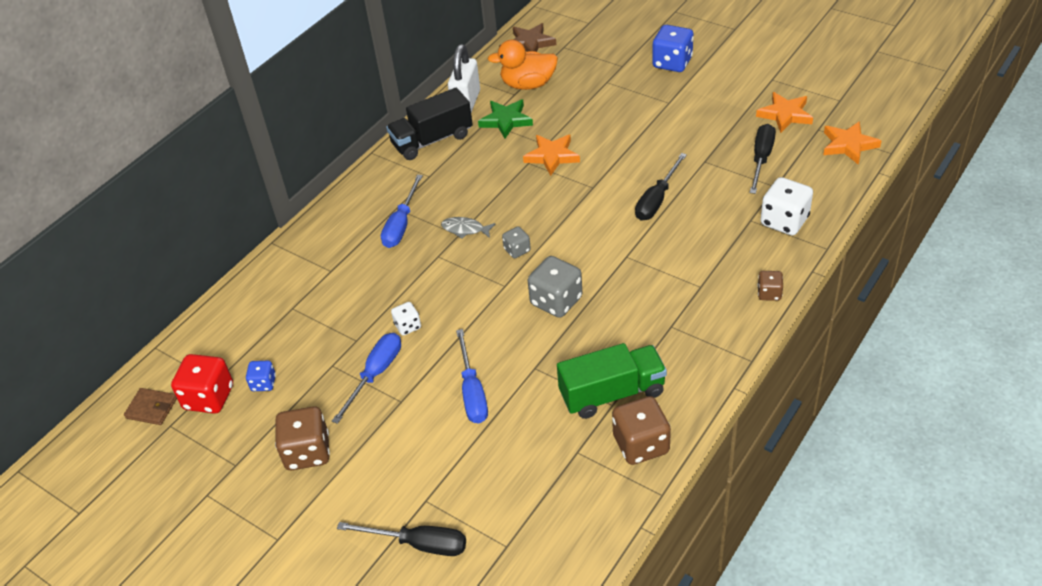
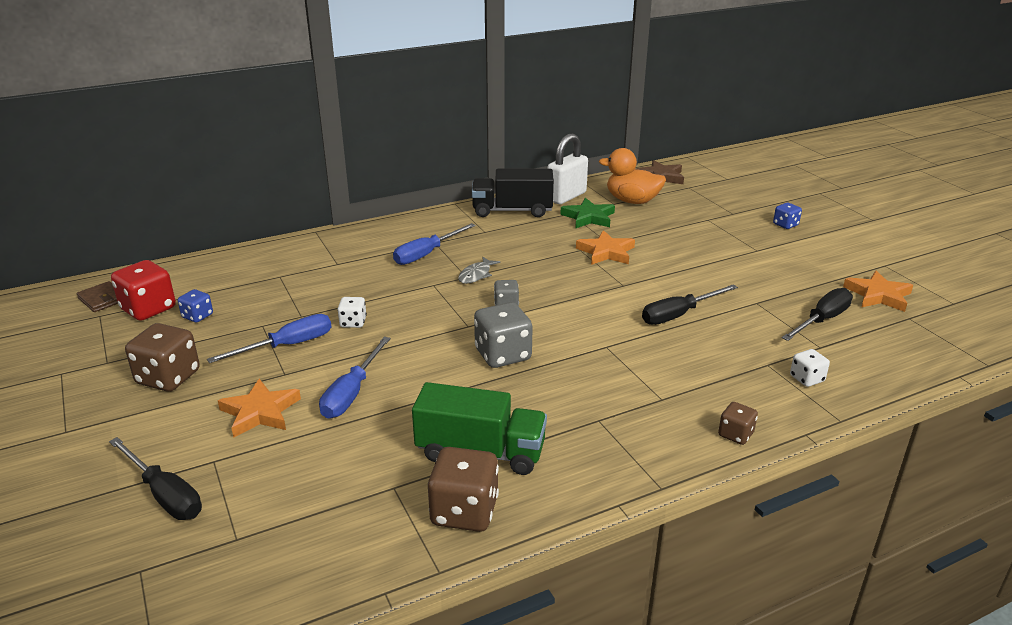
camera: 25 degrees right, 15 degrees down
grey fish [441,217,496,239] -> grey fish turned 105 degrees counterclockwise [458,257,500,284]
blue dice [652,25,694,72] -> blue dice [773,203,802,229], size x0.55
white dice [760,177,813,235] -> white dice [790,349,830,387], size x0.55
orange star [823,121,881,165] -> orange star moved to [218,379,301,438]

